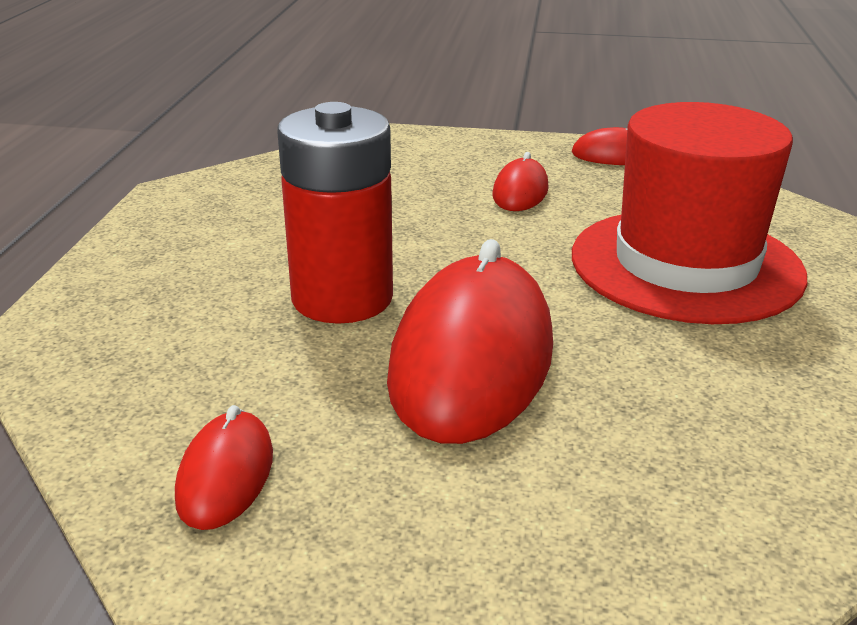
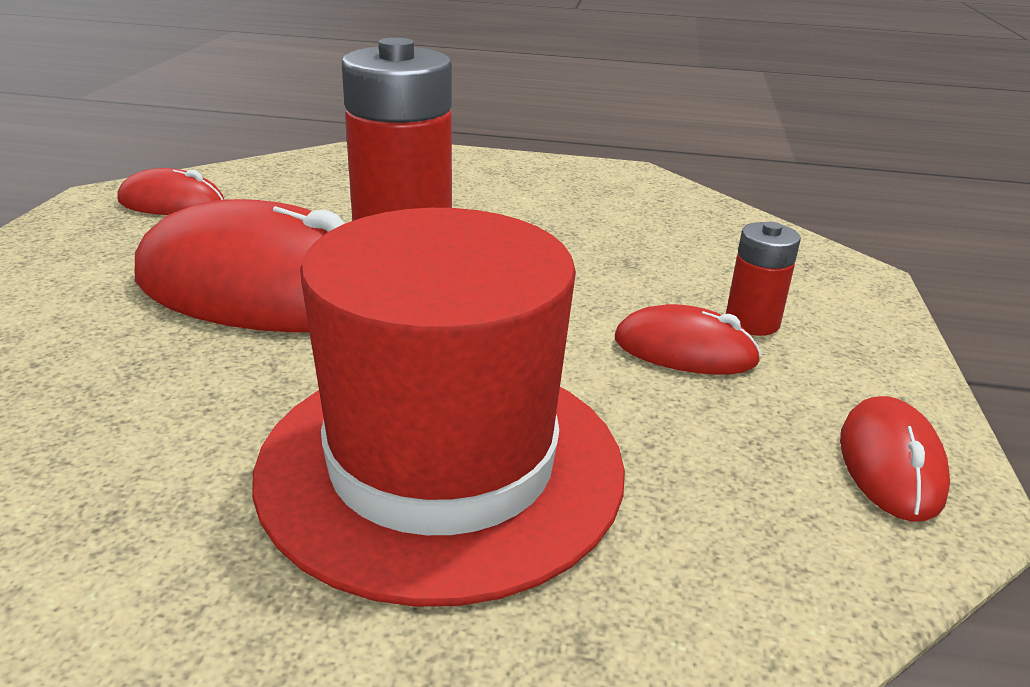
camera: 90 degrees right, 0 degrees up
none -> red battery [726,222,801,336]

